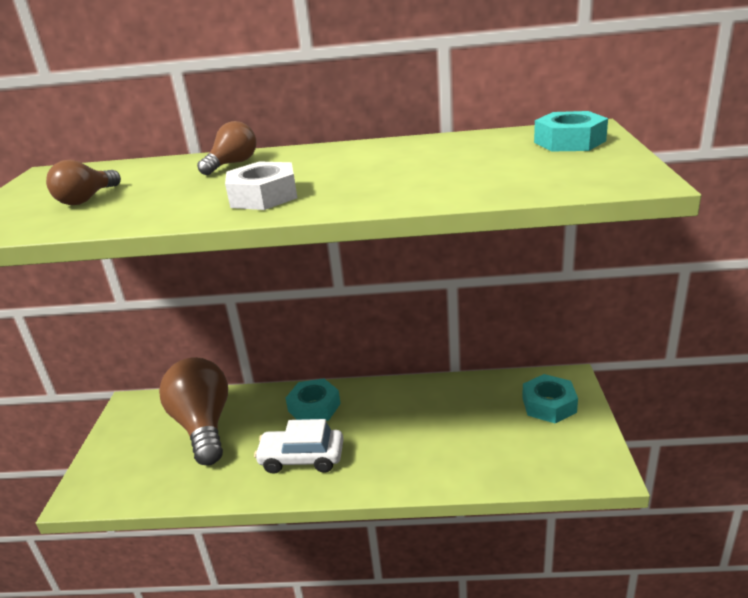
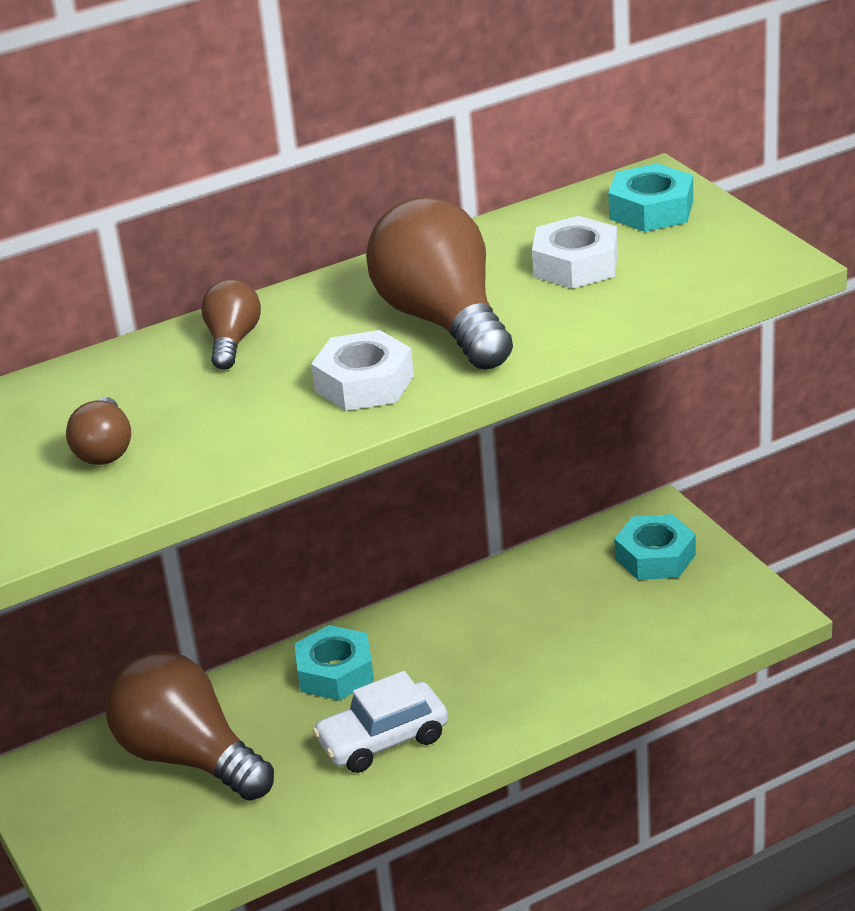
camera: 30 degrees left, 5 degrees up
none -> brown light bulb [366,197,513,370]
none -> white nut [532,216,618,289]

